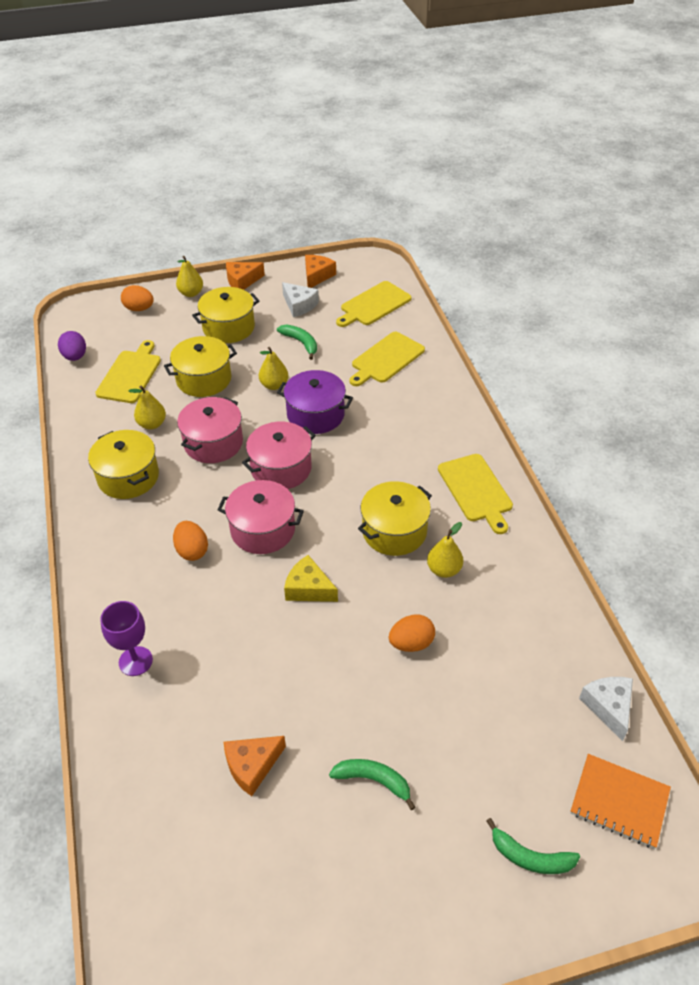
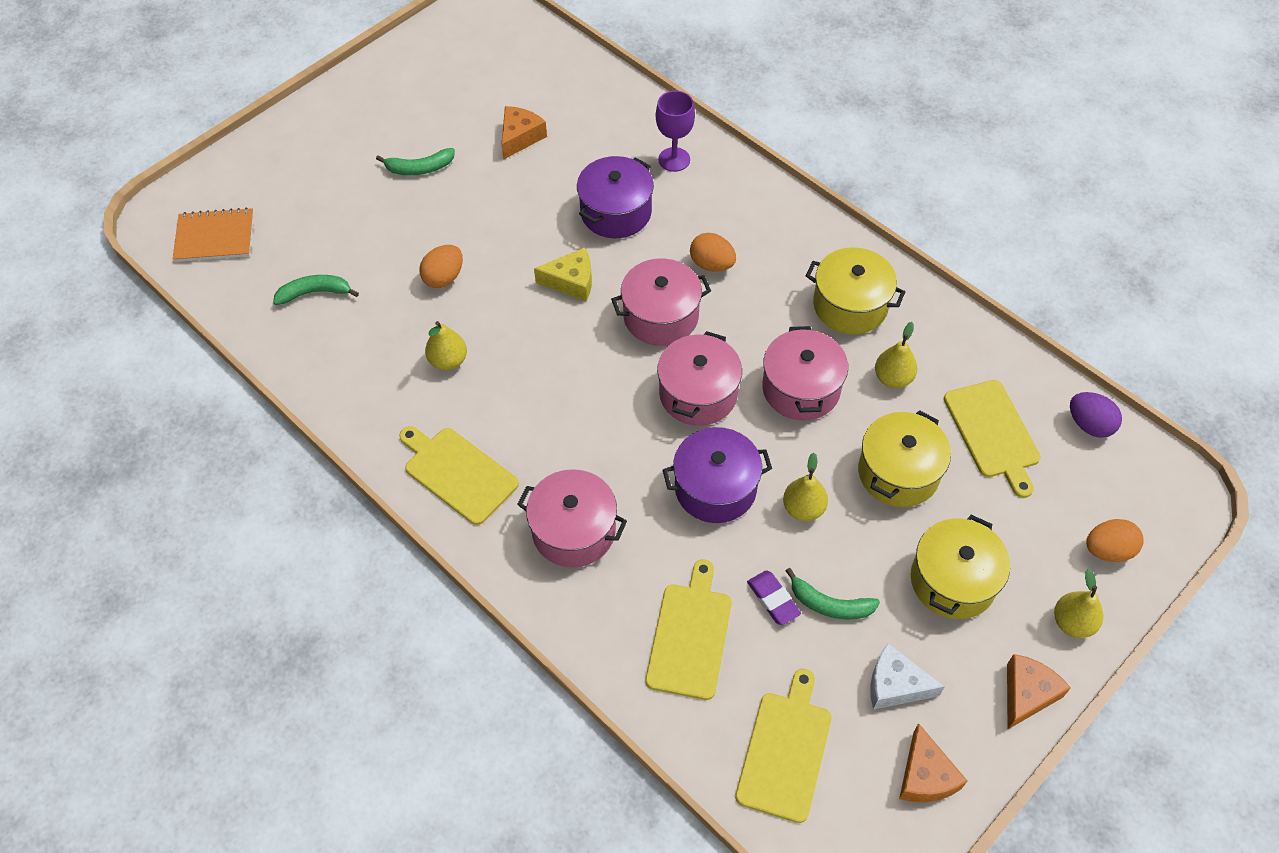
camera: 150 degrees right, 10 degrees up
yellow pot [358,481,432,556] -> none
green banana [486,818,580,874] -> green banana moved to [273,275,359,305]
white cheese [579,677,633,741] -> none
none -> pink pot [517,469,627,567]
none -> purple pot [577,156,654,238]
none -> purple eraser [747,570,801,625]

